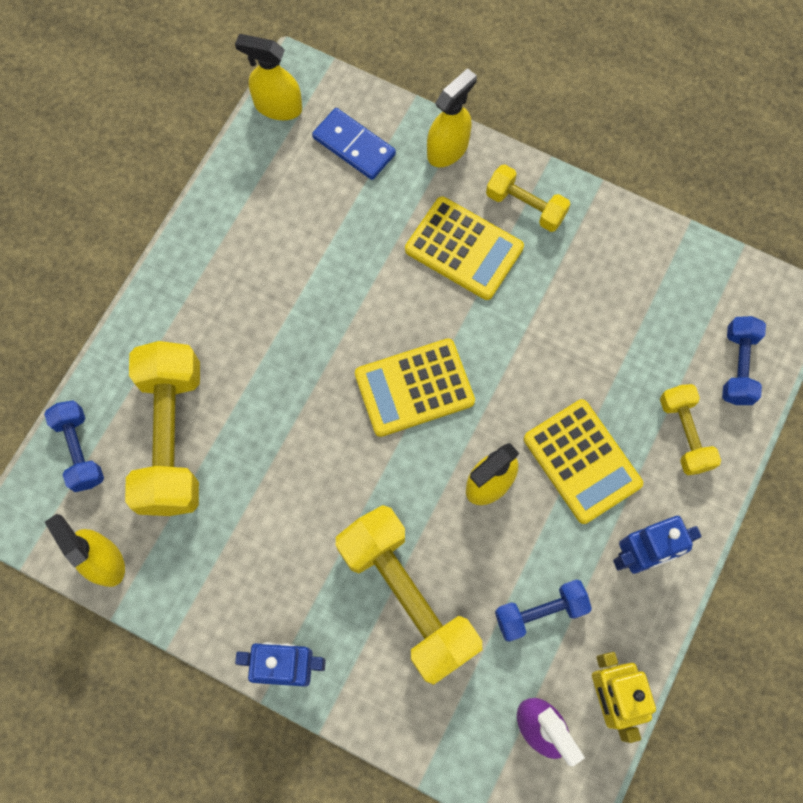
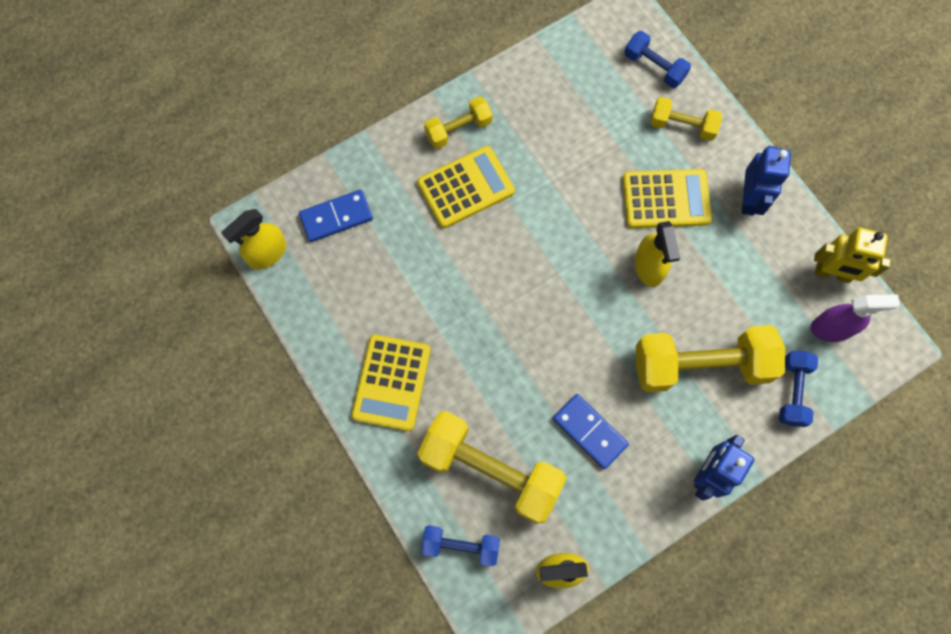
camera: 60 degrees left, 0 degrees up
yellow calculator [355,338,475,437] -> yellow calculator moved to [352,335,430,431]
yellow spray bottle [427,68,477,167] -> none
blue dumbbell [495,579,592,642] -> blue dumbbell moved to [779,351,818,427]
none -> blue domino [553,394,629,469]

